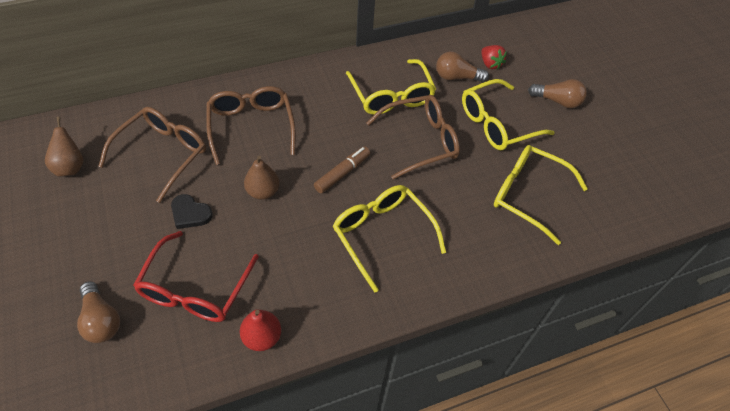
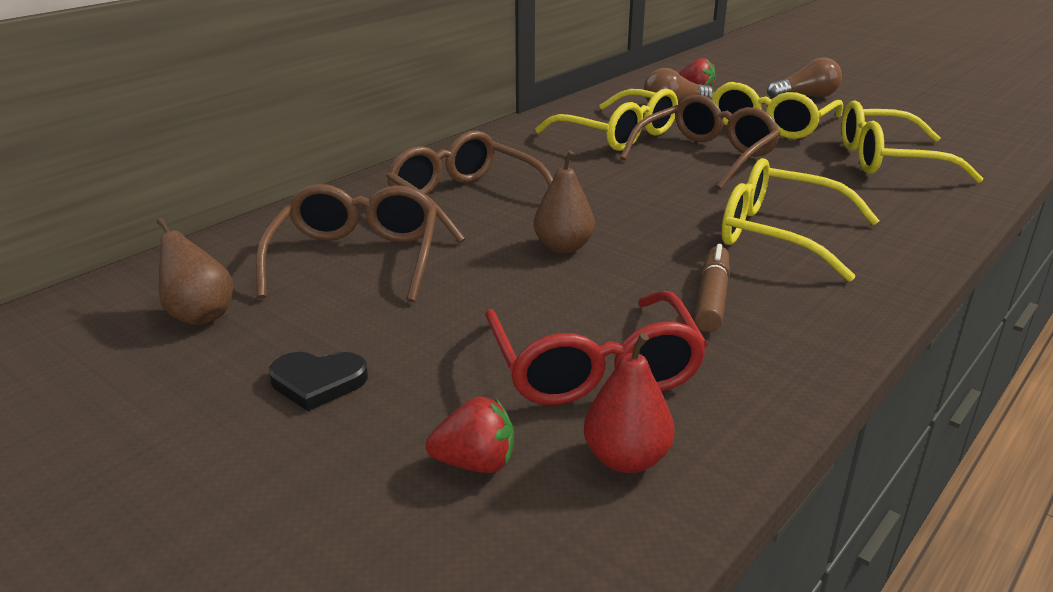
camera: 25 degrees left, 25 degrees down
brown light bulb [77,281,120,343] -> red strawberry [426,397,514,473]
black heart [171,194,213,229] -> black heart moved to [269,352,368,411]
red pear [240,309,281,351] -> red pear moved to [584,333,675,473]
brown marker [314,146,370,194] -> brown marker moved to [694,244,730,332]

